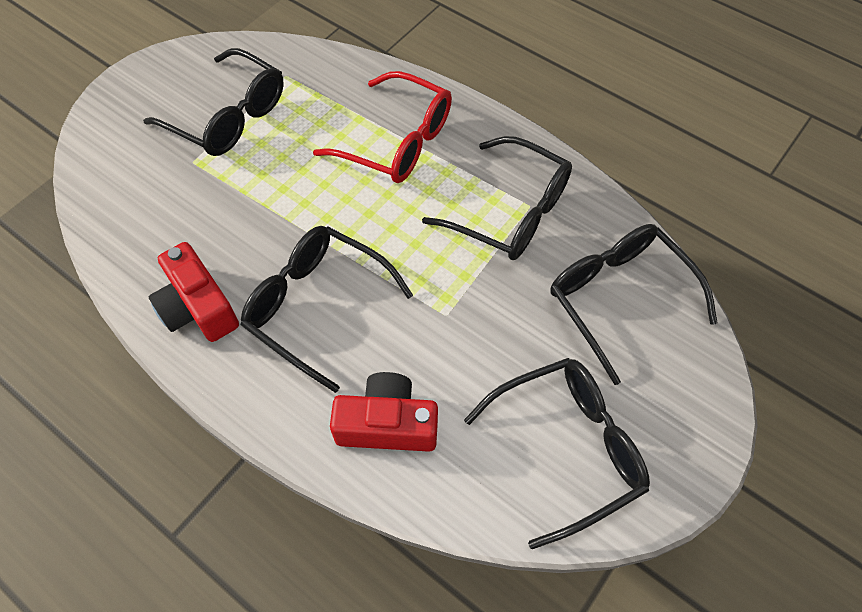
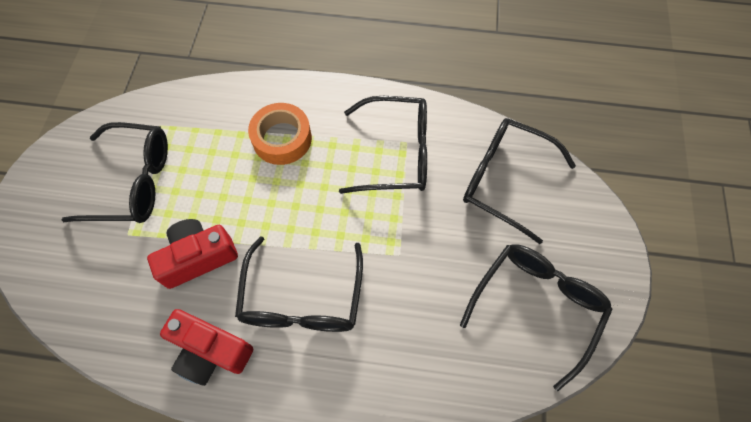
camera: 30 degrees left, 5 degrees up
black glasses [240,226,413,393] -> black glasses turned 90 degrees counterclockwise [235,236,363,332]
red glasses [313,71,452,183] -> orange tape [248,103,312,165]
red camera [330,372,438,452] -> red camera moved to [147,219,238,289]

